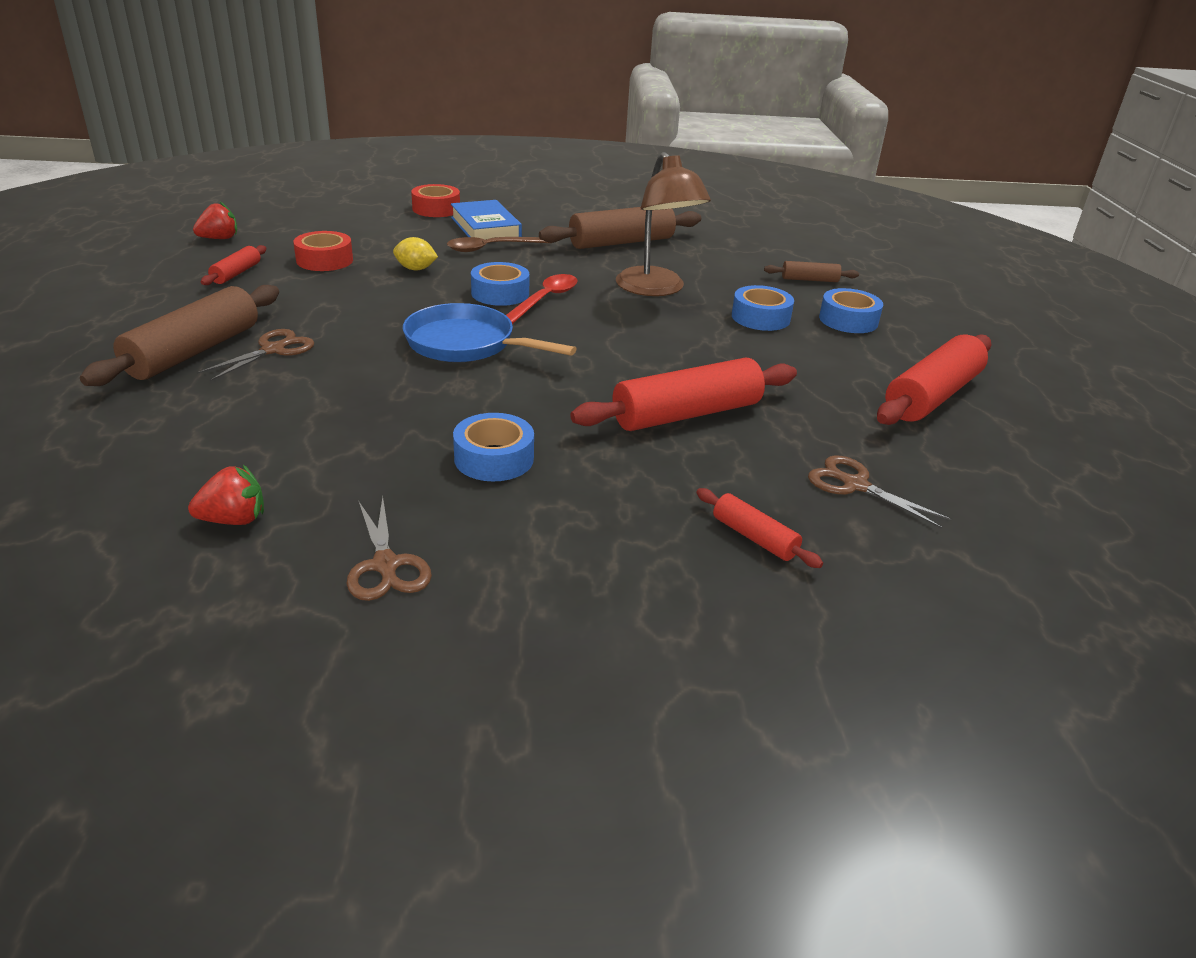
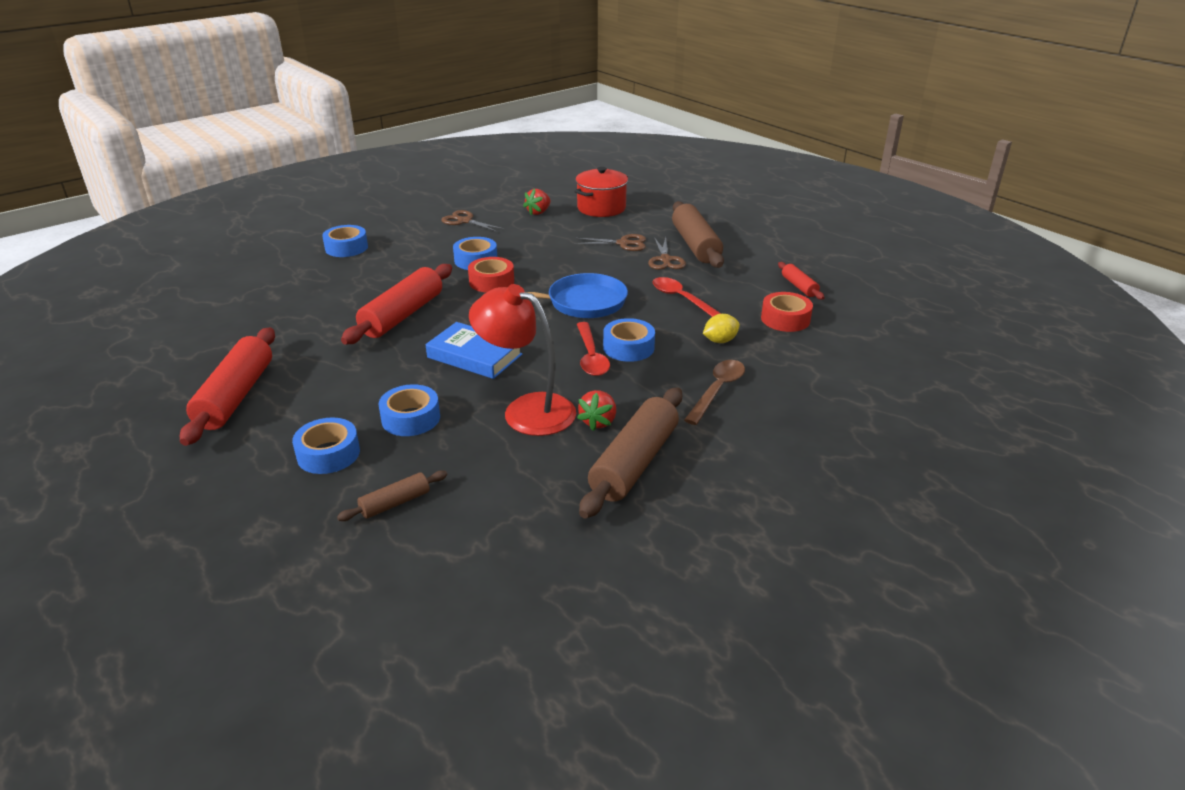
camera: 145 degrees right, 0 degrees up
red strawberry [193,202,237,239] -> red strawberry moved to [577,390,616,431]
red tape [411,184,460,217] -> red tape moved to [468,257,514,292]
blue book [451,200,522,240] -> blue book moved to [426,322,522,379]
brown lamp [616,152,711,296] -> red lamp [469,284,576,436]
red rolling pin [696,488,823,568] -> none
brown scissors [808,456,951,529] -> brown scissors moved to [574,234,646,251]
none -> blue tape [322,225,368,257]
none -> red pot [574,167,628,217]
none -> red spoon [653,277,721,317]

